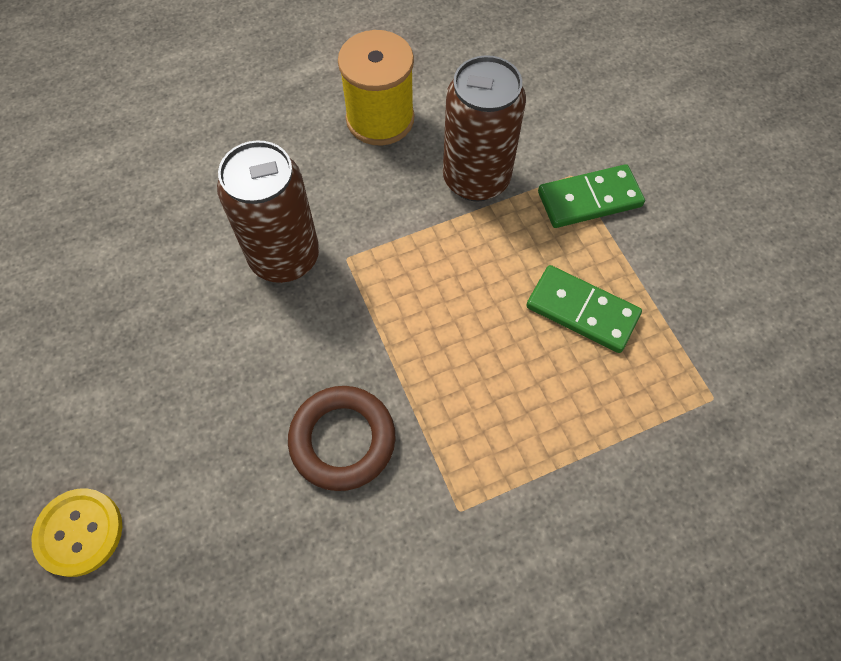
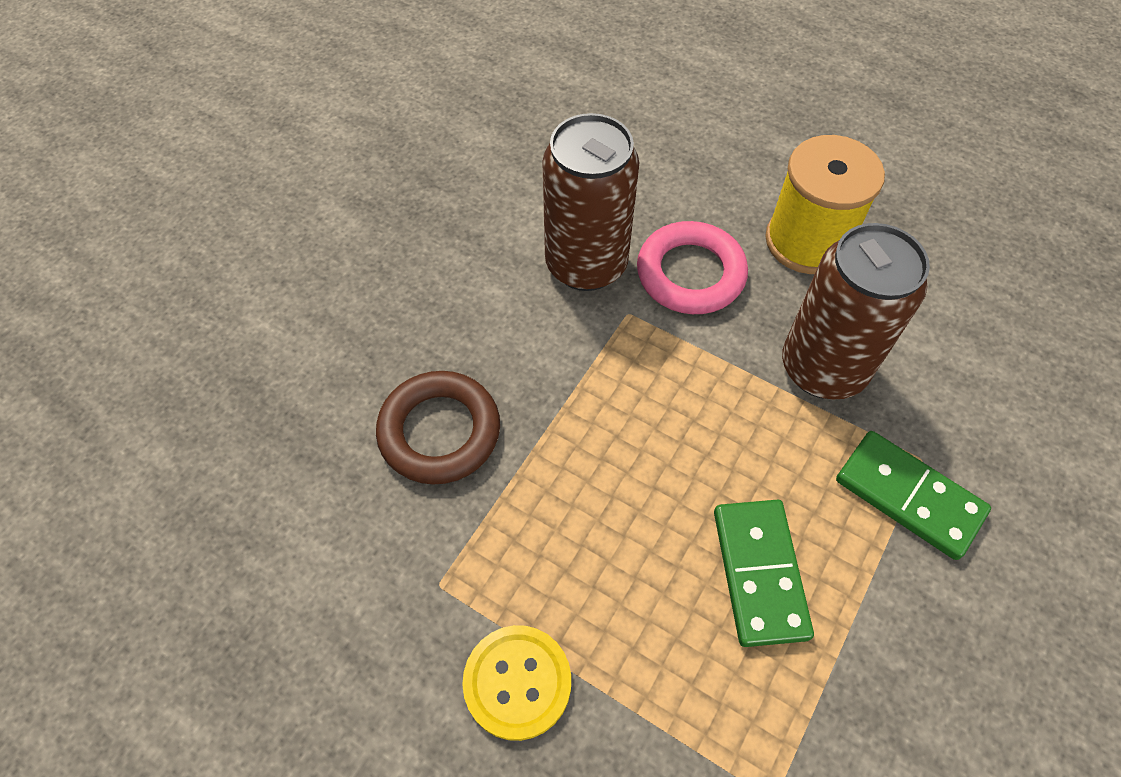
camera: 55 degrees right, 5 degrees down
yellow button [31,488,122,577] -> yellow button moved to [462,625,571,741]
none -> pink ring [637,221,748,314]

